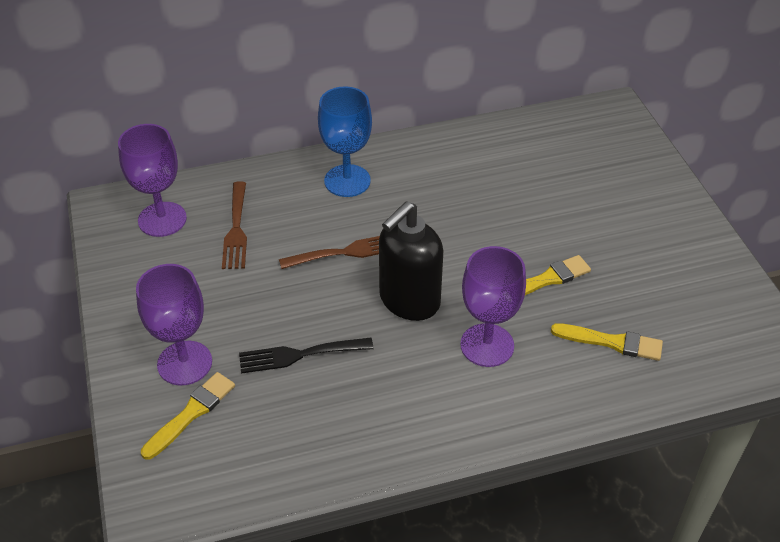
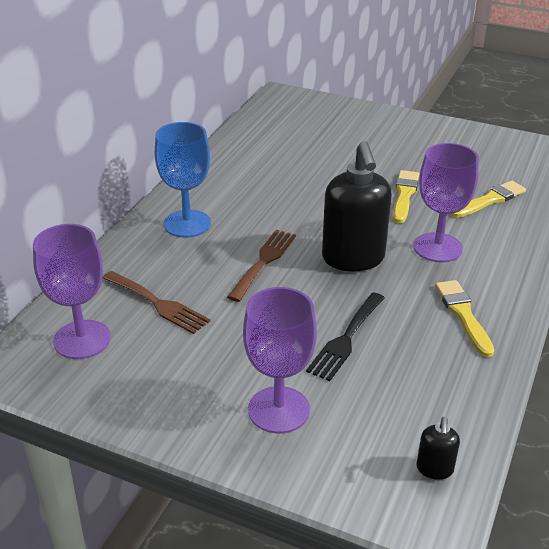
camera: 50 degrees left, 10 degrees down
yellow brush [141,372,235,460] -> yellow brush moved to [435,280,494,357]
none -> black soap dispenser [417,417,460,480]

